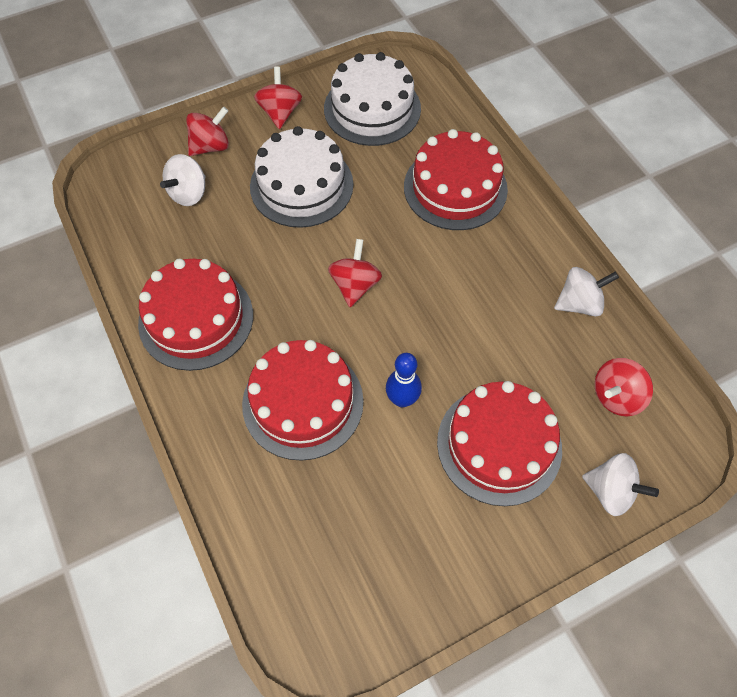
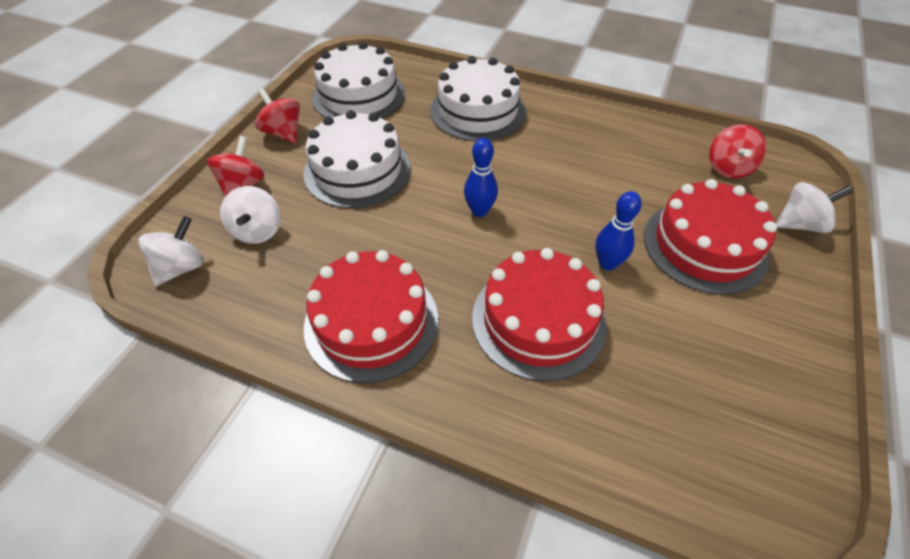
camera: 40 degrees left, 10 degrees down
red spinning top [328,239,382,307] -> blue bowling pin [464,138,498,217]
red cake [404,129,508,230] -> white cake [430,56,526,141]
white spinning top [554,267,619,316] -> white spinning top moved to [138,216,204,286]

